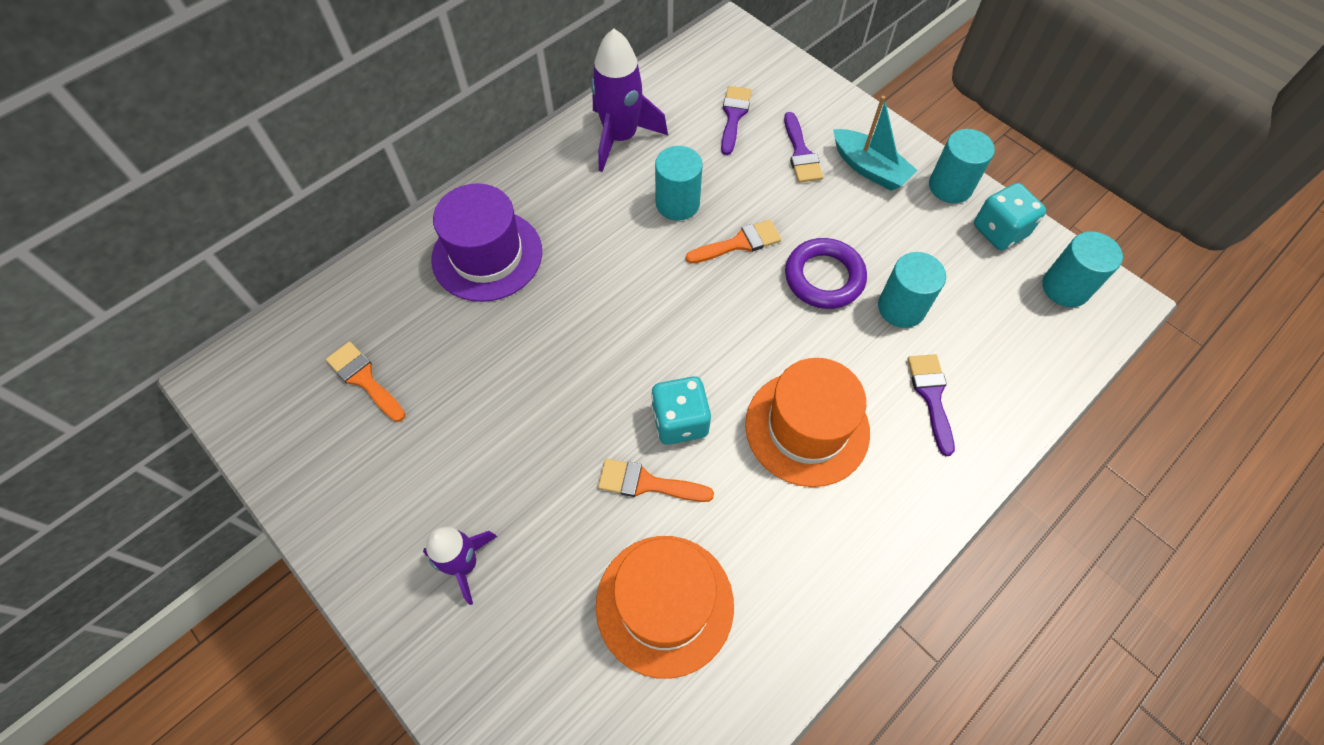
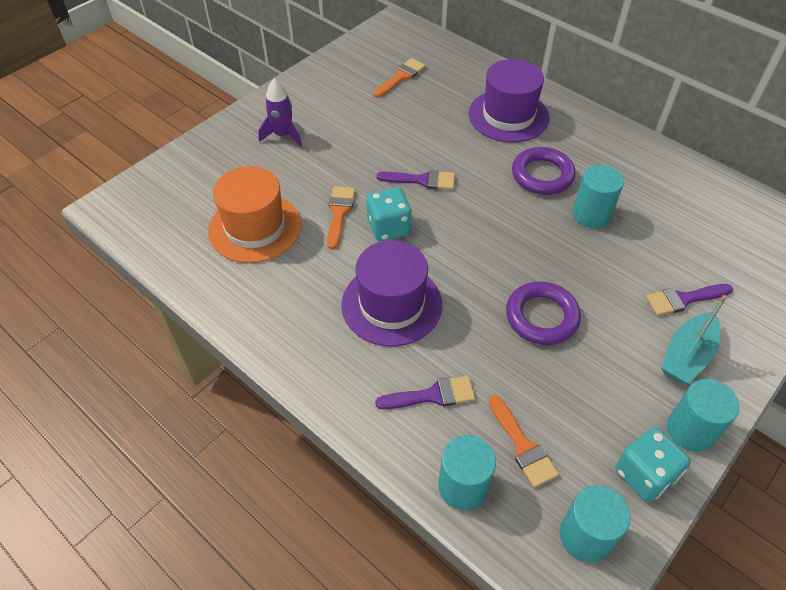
camera: 85 degrees right, 10 degrees down
purple rocket [591,28,668,172] -> none
orange brush [686,220,781,264] -> orange brush moved to [489,395,559,488]
purple brush [721,86,752,155] -> purple brush moved to [377,170,455,190]
orange hat [745,358,870,487] -> purple hat [341,240,442,347]
turquoise cylinder [878,252,946,328] -> turquoise cylinder moved to [438,435,496,510]
none -> purple ring [512,147,576,195]

